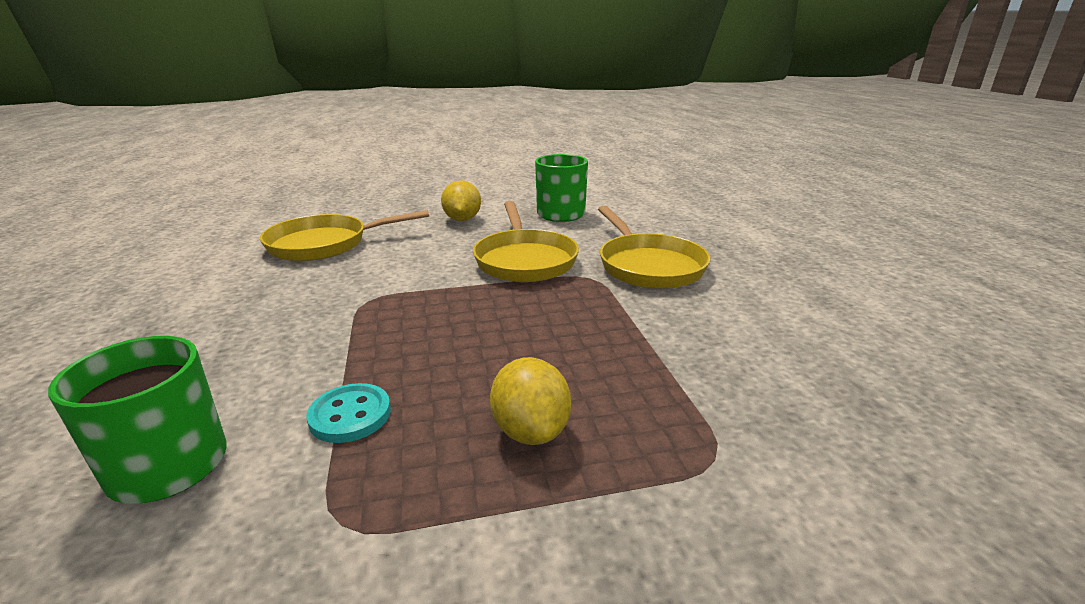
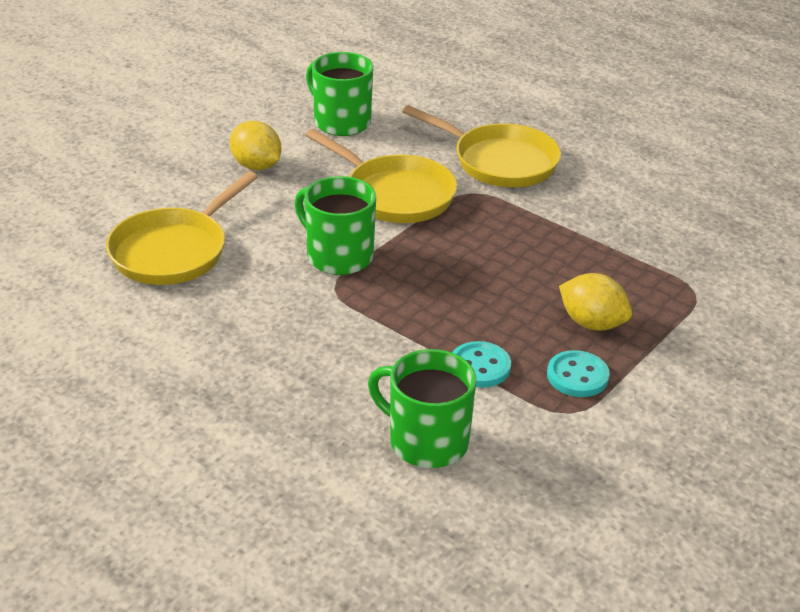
camera: 40 degrees left, 10 degrees up
none -> green mug [294,176,376,275]
none -> turquoise button [547,350,610,397]

